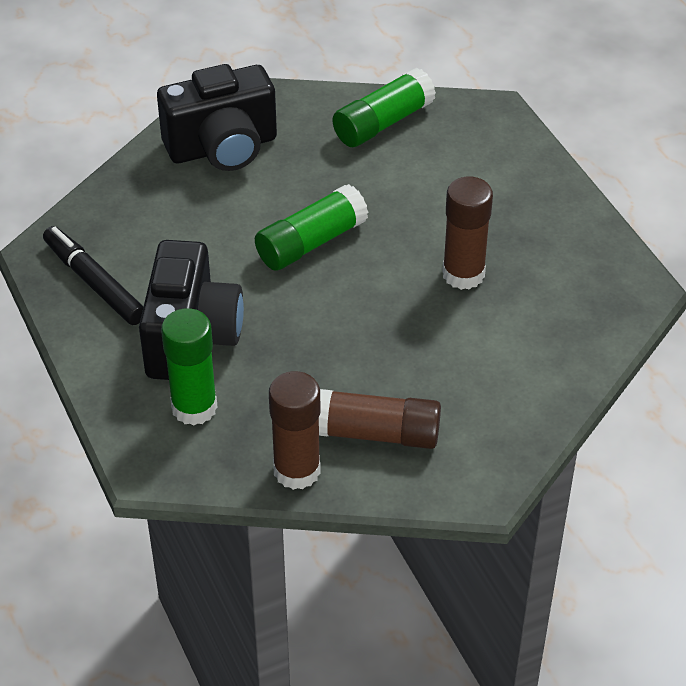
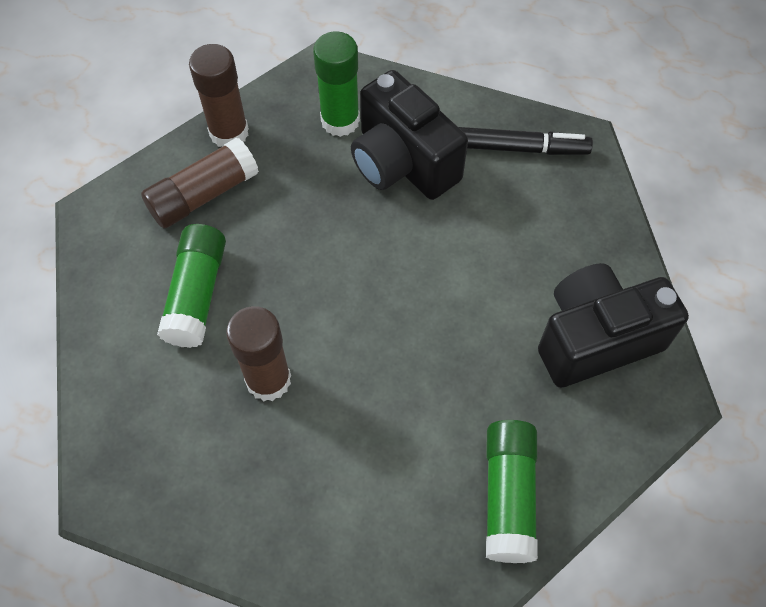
camera: 135 degrees right, 15 degrees up
black camera [157,64,277,171] -> black camera turned 45 degrees clockwise [538,263,689,388]
green glue stick [255,184,368,271] -> green glue stick moved to [157,224,226,348]

